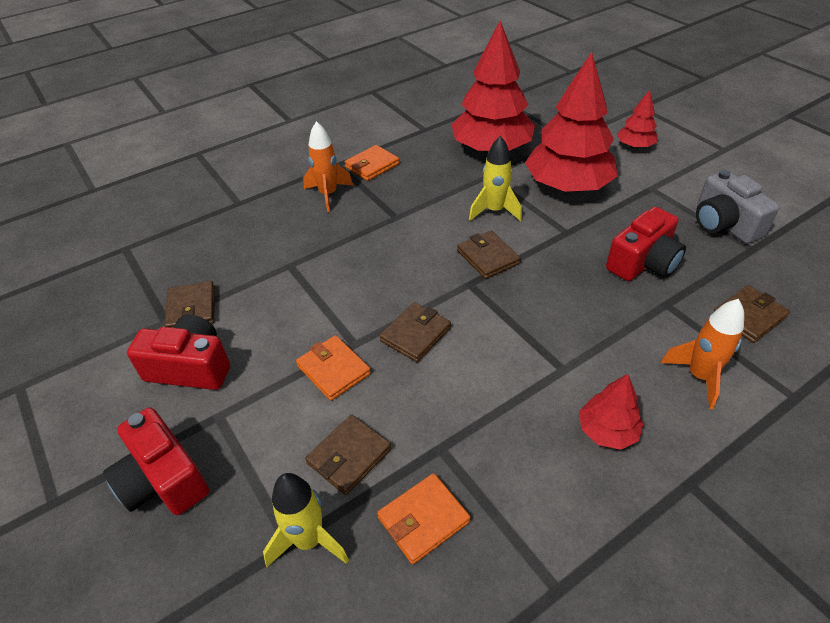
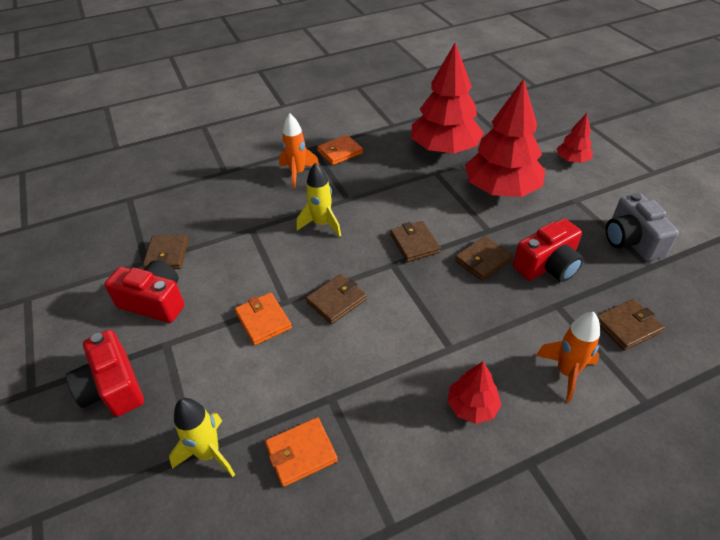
camera: 10 degrees right, 0 degrees up
brown wallet [305,415,391,495] -> brown wallet moved to [455,236,513,281]
yellow rocket [469,136,522,221] -> yellow rocket moved to [296,162,341,237]

